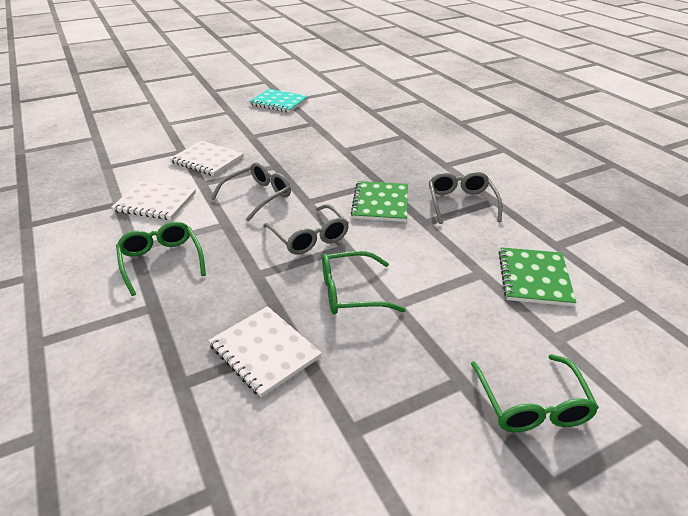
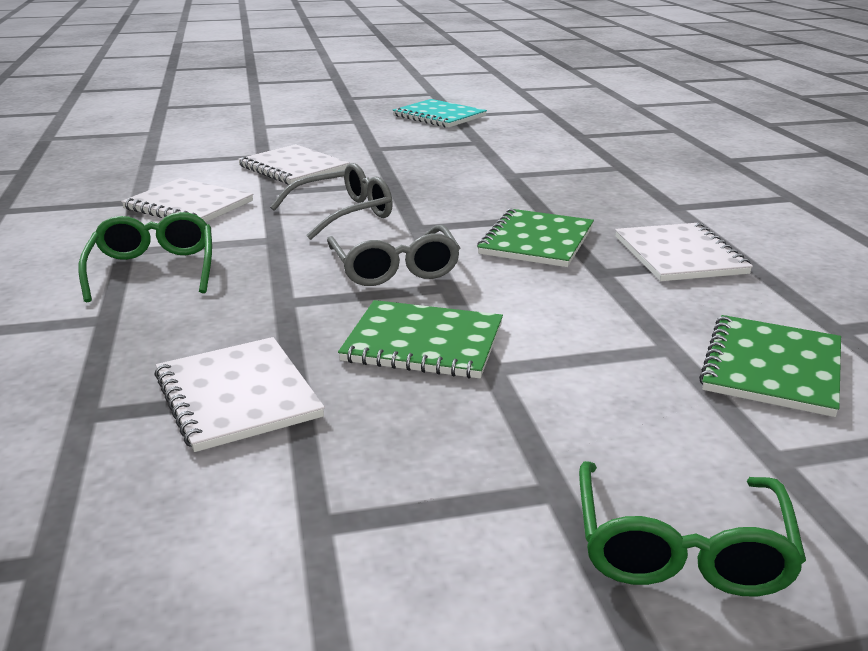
camera: 15 degrees right, 10 degrees down
green glasses [322,251,406,315] -> green notebook [338,300,503,378]
grey glasses [429,172,502,224] -> white notebook [615,223,753,281]

